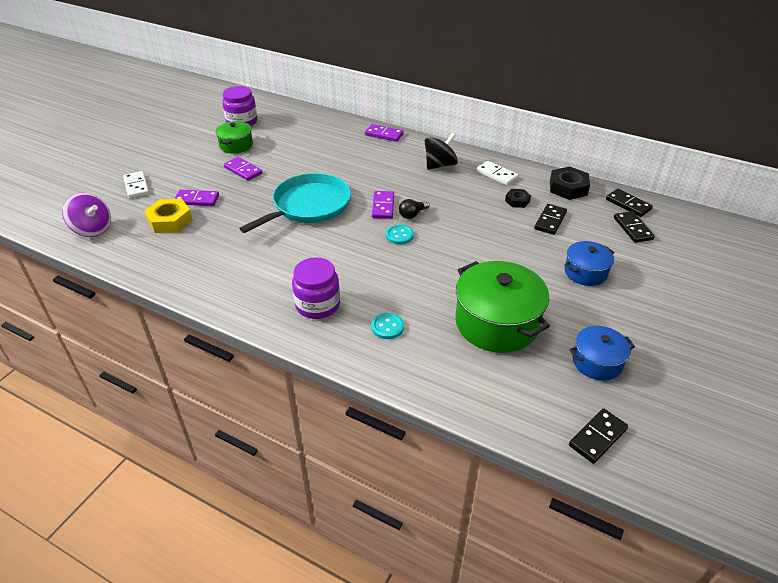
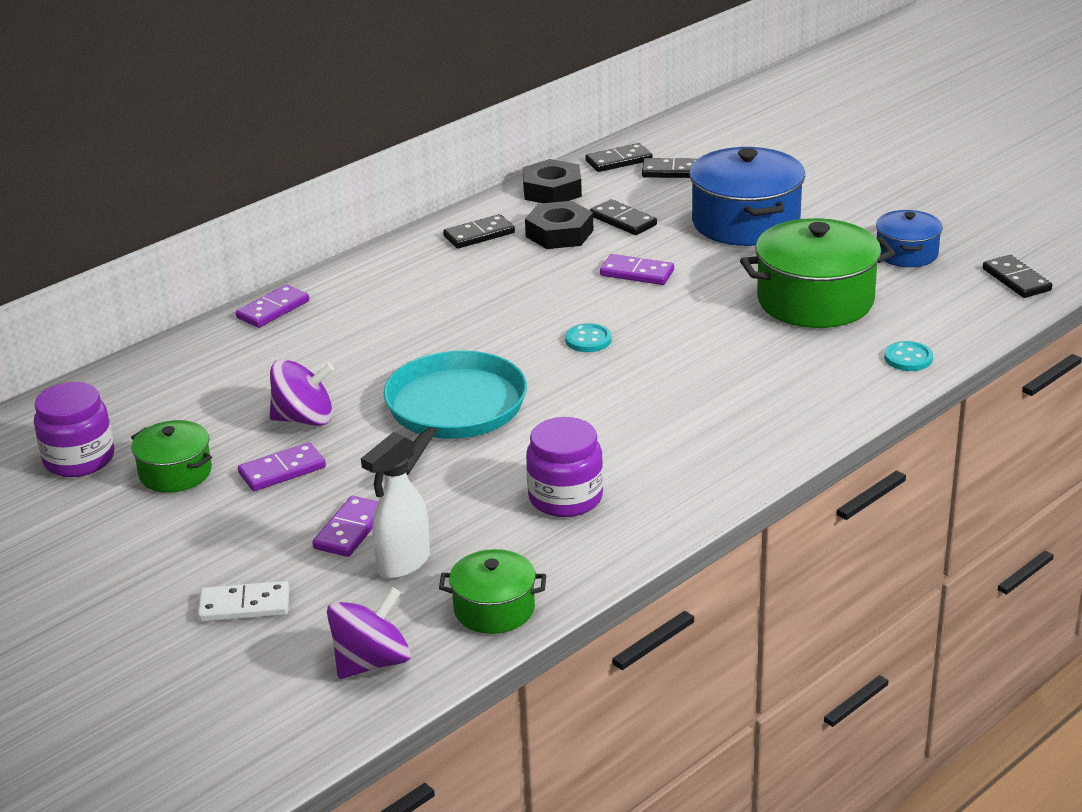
camera: 70 degrees left, 10 degrees down
yellow nut [144,199,193,233] -> white spray bottle [361,432,430,579]
turquoise pan [239,173,351,233] -> turquoise pan turned 45 degrees clockwise [383,351,527,475]
purple jar [292,257,340,319] -> purple jar moved to [526,417,603,517]
turquoise button [371,313,404,339] -> turquoise button moved to [884,341,933,371]
purple domino [372,191,394,219] -> purple domino moved to [600,254,674,285]
black light bulb [399,199,430,219] -> none
black spinning top [425,133,458,170] -> none
white domino [476,161,519,185] -> black domino [443,214,515,248]
black nut [505,189,531,208] -> black nut [525,201,594,249], size x1.72
blue pot [564,241,615,286] -> blue pot [689,147,805,246], size x1.81
none -> purple spinning top [270,359,334,426]
none -> green pot [439,549,546,634]

